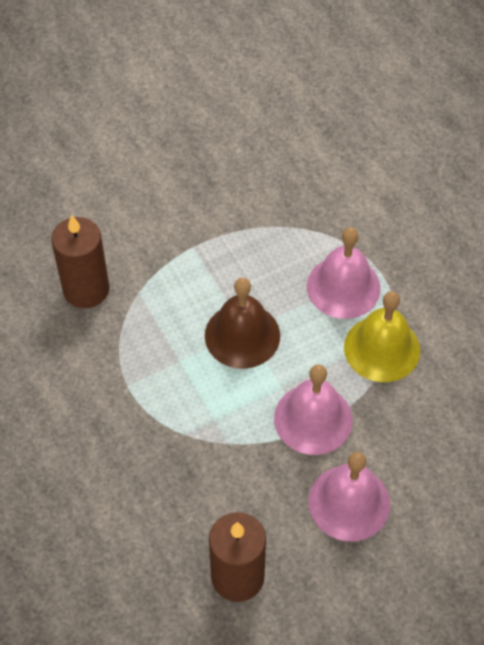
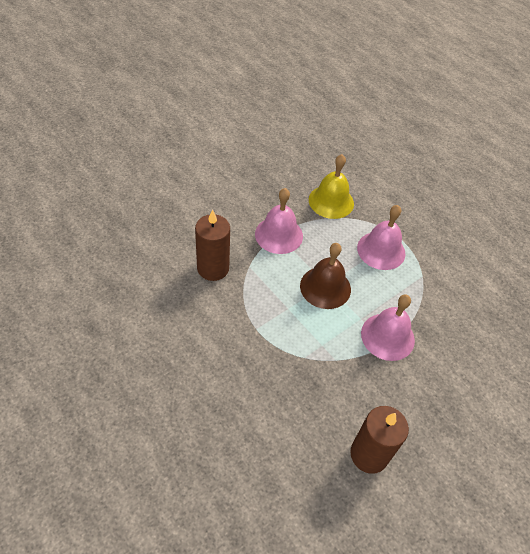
camera: 15 degrees left, 5 degrees down
pink bell [308,452,390,541] -> pink bell moved to [255,188,303,254]
yellow bell [344,291,420,382] -> yellow bell moved to [309,154,354,219]

